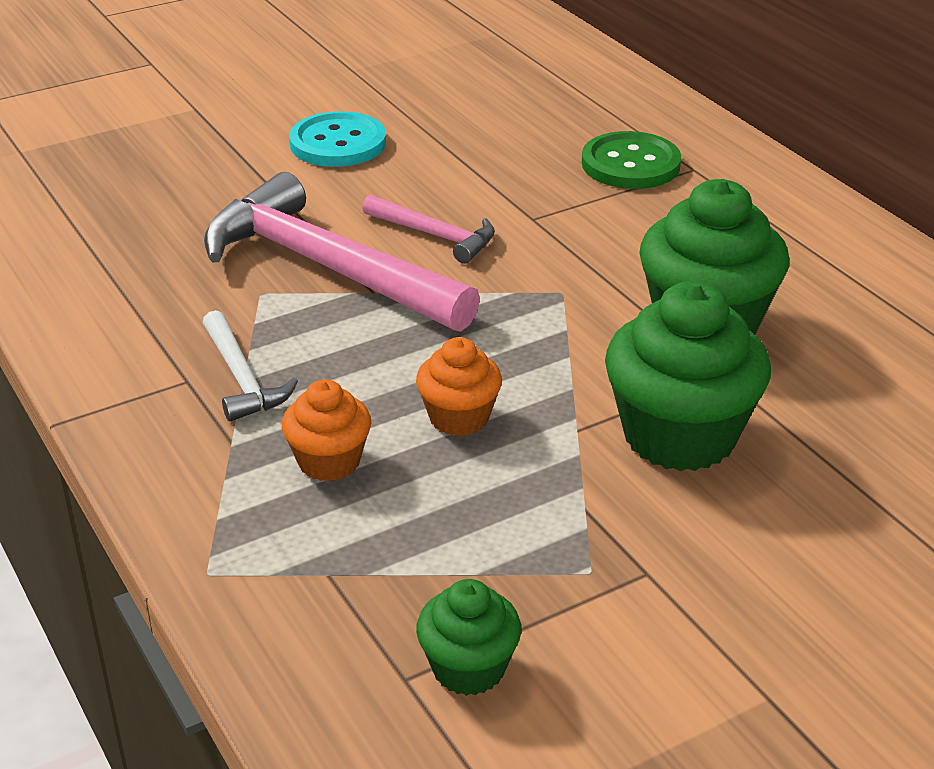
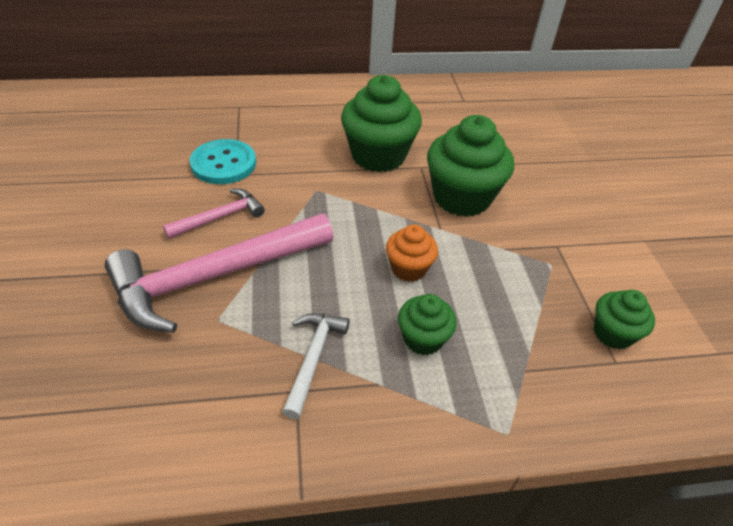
camera: 70 degrees left, 10 degrees up
white hammer [203,310,298,421] -> white hammer turned 75 degrees counterclockwise [282,313,350,419]
orange cupcake [282,379,371,481] -> green cupcake [398,294,457,355]
turquoise button [289,111,386,167] -> turquoise button moved to [189,139,256,184]
green button [582,131,681,189] -> none

